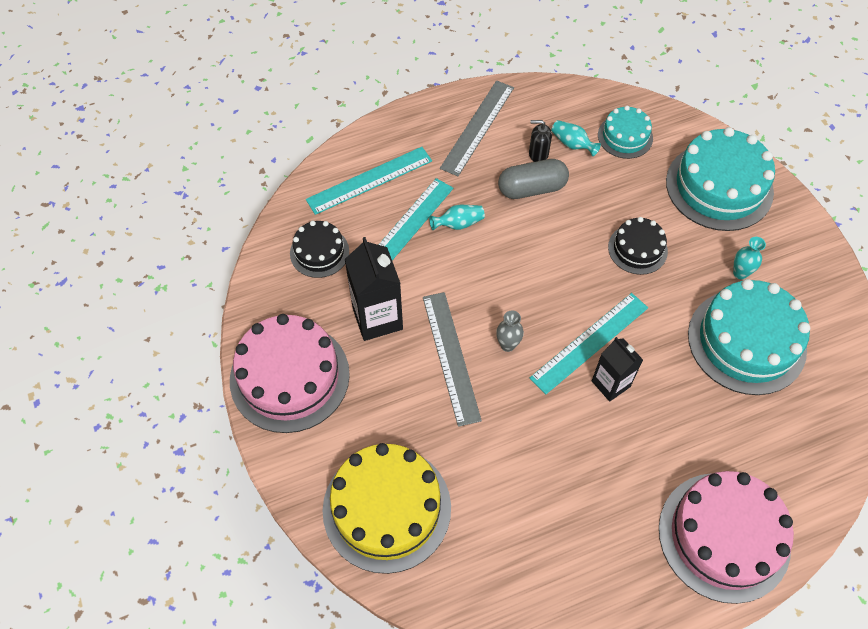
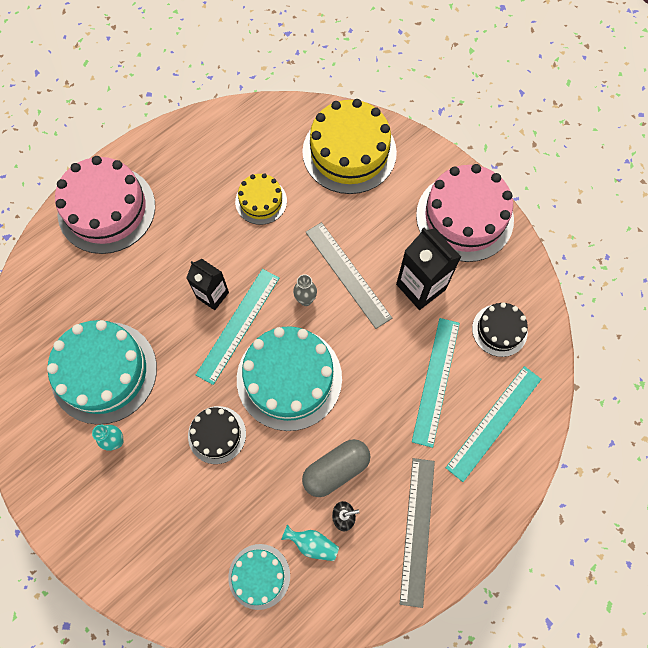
camera: 160 degrees right, 10 degrees up
turquoise vase [429,205,485,231] -> none
turquoise cake [666,127,775,231] -> turquoise cake moved to [237,326,342,431]
none -> yellow cake [235,173,287,225]

